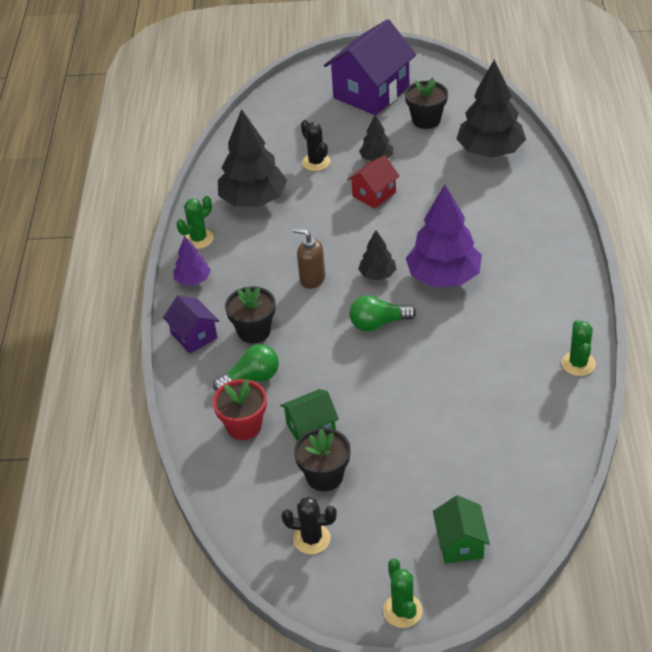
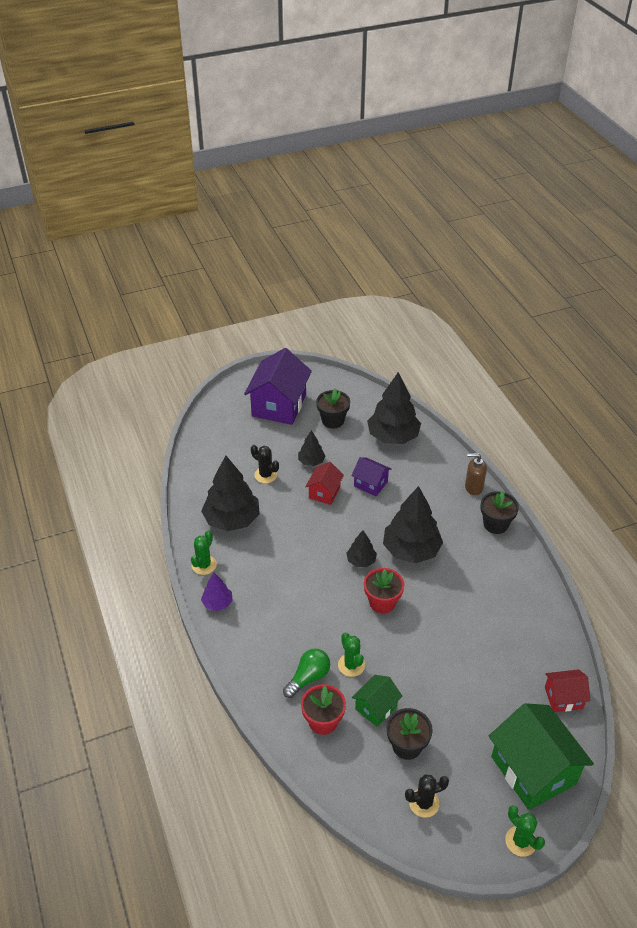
camera: 25 degrees left, 0 degrees up
purple house [163,295,219,353] -> purple house moved to [351,457,391,496]
black flower pot [225,286,276,343] -> black flower pot moved to [480,491,519,534]
brown soap dispenser [293,228,325,289] -> brown soap dispenser moved to [465,453,487,495]
green light bulb [349,295,416,332] -> red flower pot [364,568,404,614]
purple tree [406,185,482,287] -> black tree [383,486,443,563]
green house [433,495,490,563] -> green house [489,703,594,810], size x1.93
green cactus [562,320,596,376] -> green cactus moved to [338,633,365,677]
none -> red house [545,669,590,712]

